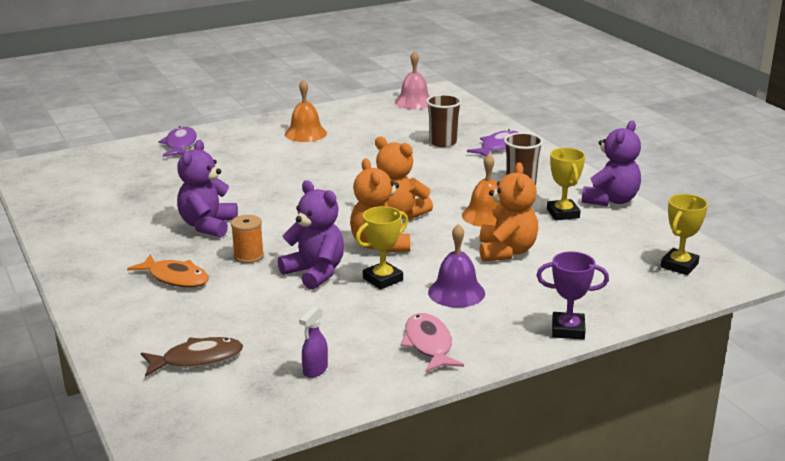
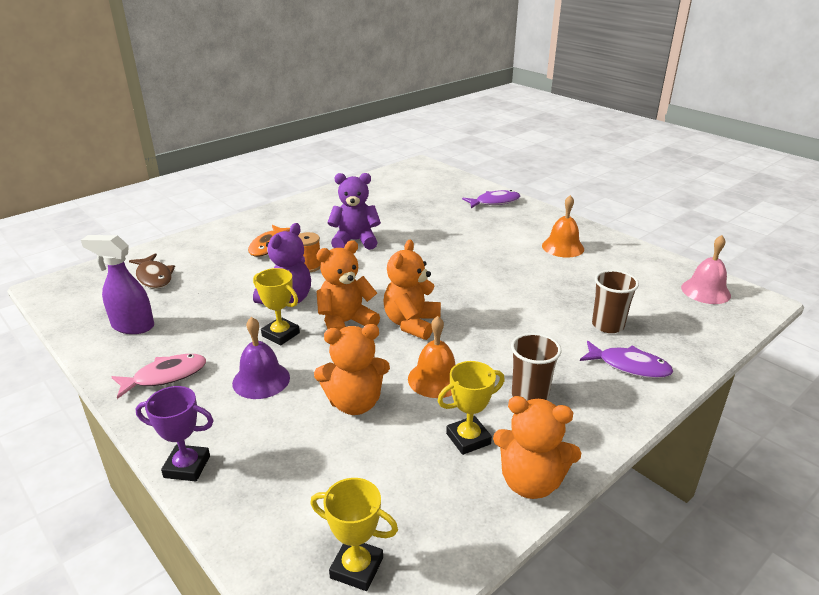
camera: 75 degrees right, 5 degrees up
purple spray bottle [299,306,328,378] -> purple spray bottle [81,235,154,334], size x1.78
purple trophy [537,252,609,340] -> purple trophy turned 75 degrees counterclockwise [136,386,214,481]
purple teddy bear [582,121,641,206] -> orange teddy bear [493,396,581,499]

